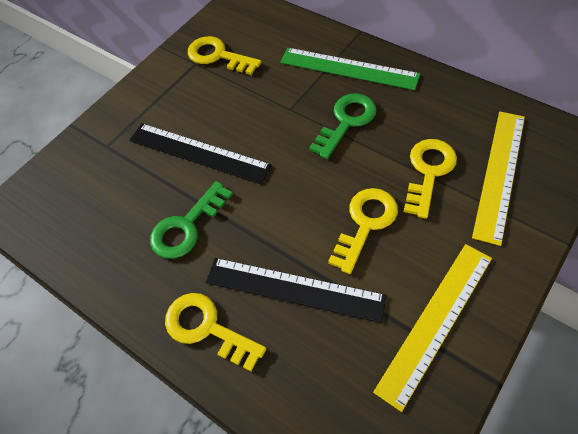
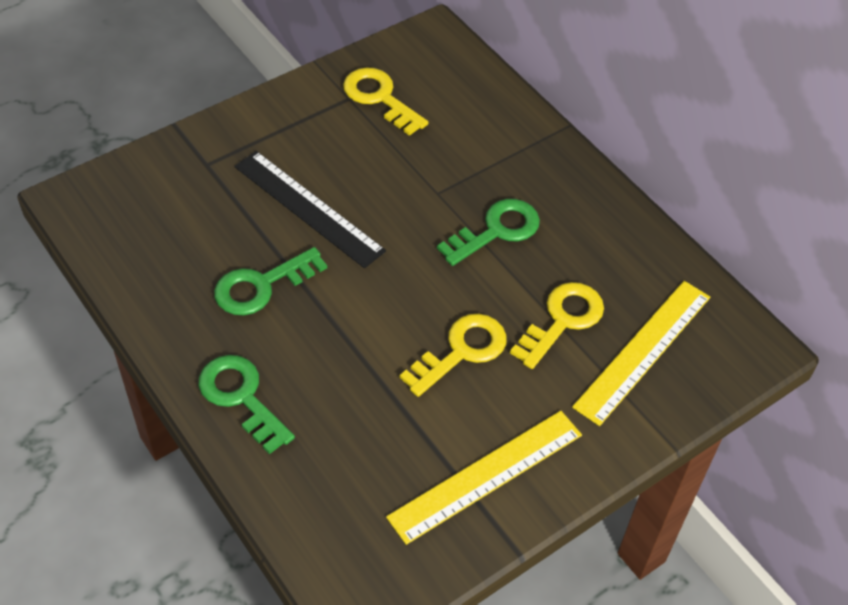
camera: 10 degrees right, 5 degrees down
yellow key [165,293,266,372] -> green key [199,355,295,454]
black ruler [206,258,387,323] -> none
green ruler [280,48,420,90] -> none

